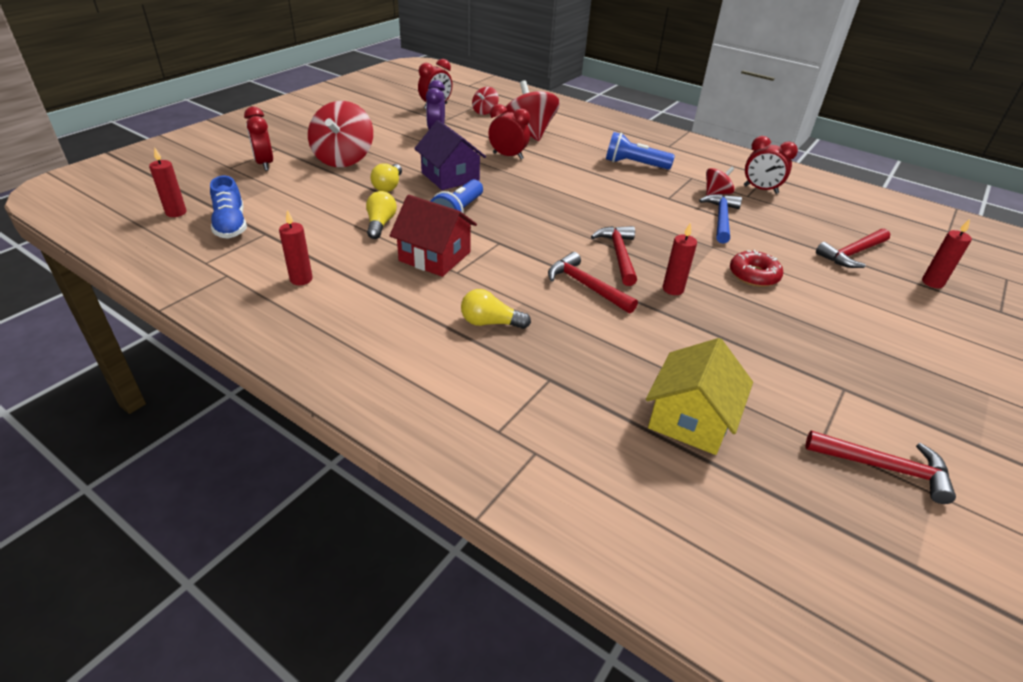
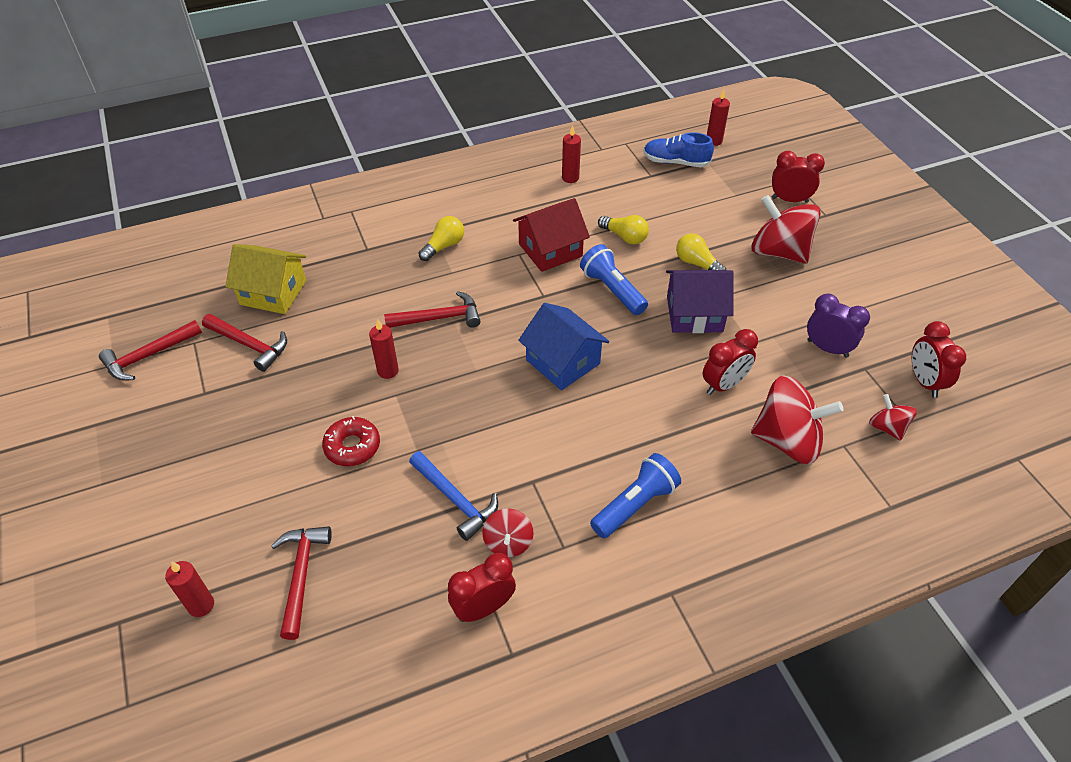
camera: 125 degrees right, 10 degrees up
red hammer [591,226,637,286] -> red hammer moved to [202,314,287,372]
yellow house [646,338,753,455] -> yellow house turned 45 degrees counterclockwise [225,244,306,314]
none -> blue house [518,303,610,390]

